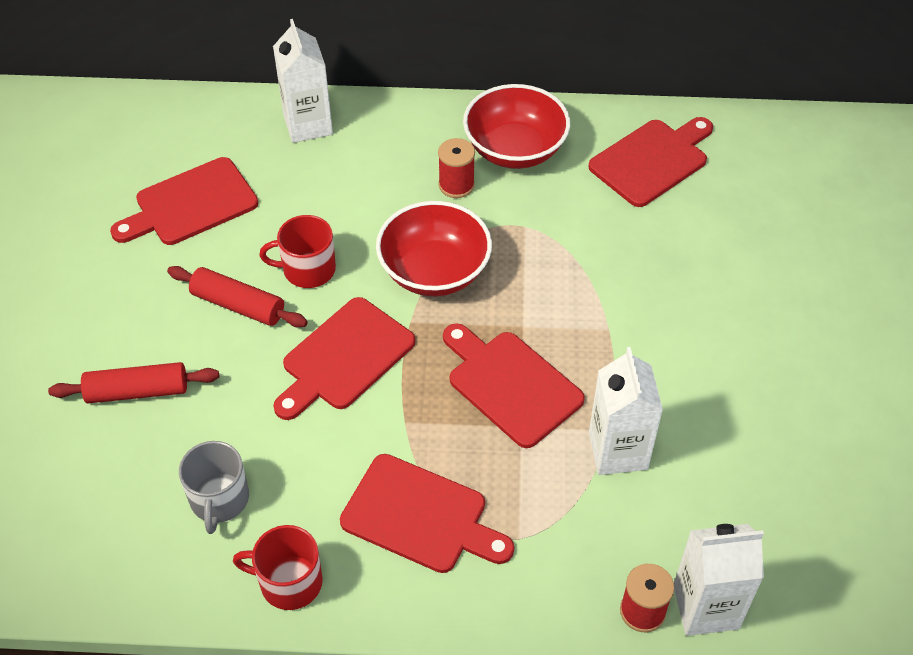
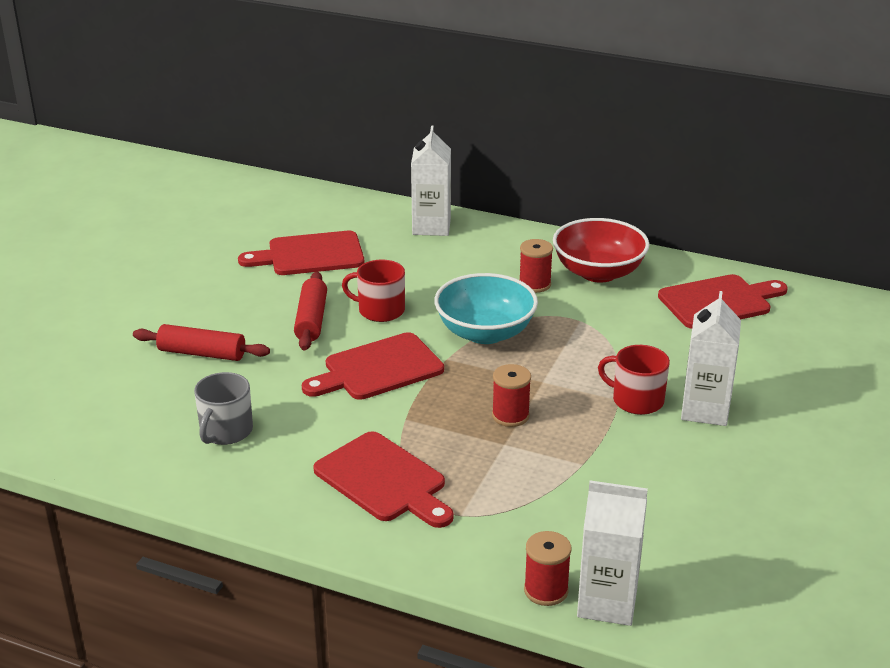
camera: 20 degrees right, 20 degrees down
red rolling pin [167,266,308,328] -> red rolling pin turned 45 degrees clockwise [294,272,327,350]
red mug [233,525,323,610] -> red mug moved to [598,345,670,415]
red bowl [376,201,492,296] -> turquoise bowl [434,273,538,344]
red cutting board [443,324,585,448] -> red spool [492,364,531,427]
white carton [589,347,663,475] -> white carton moved to [681,291,741,426]

